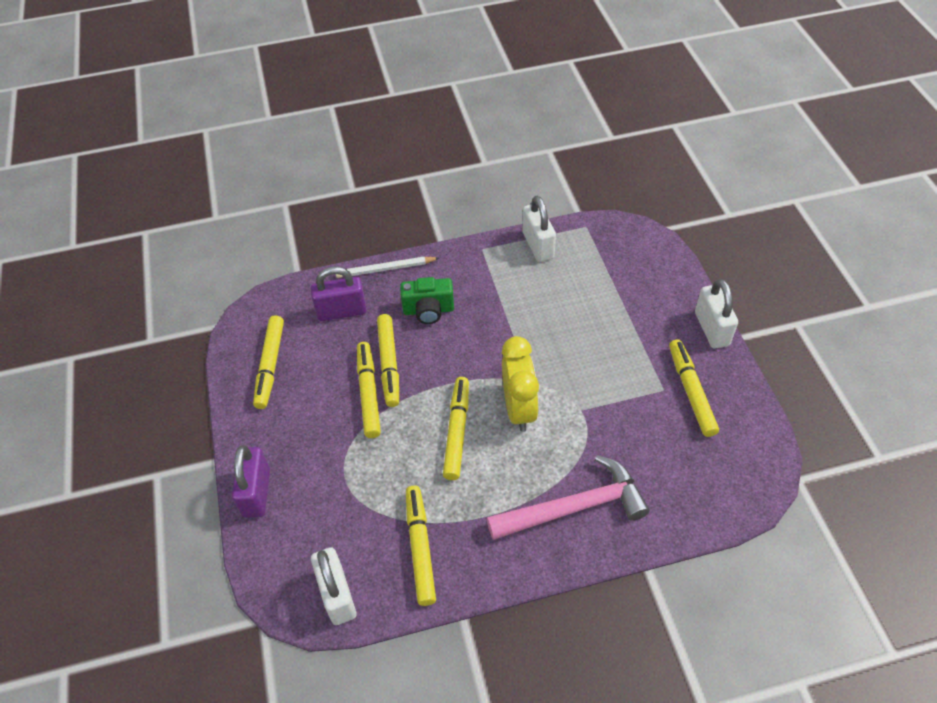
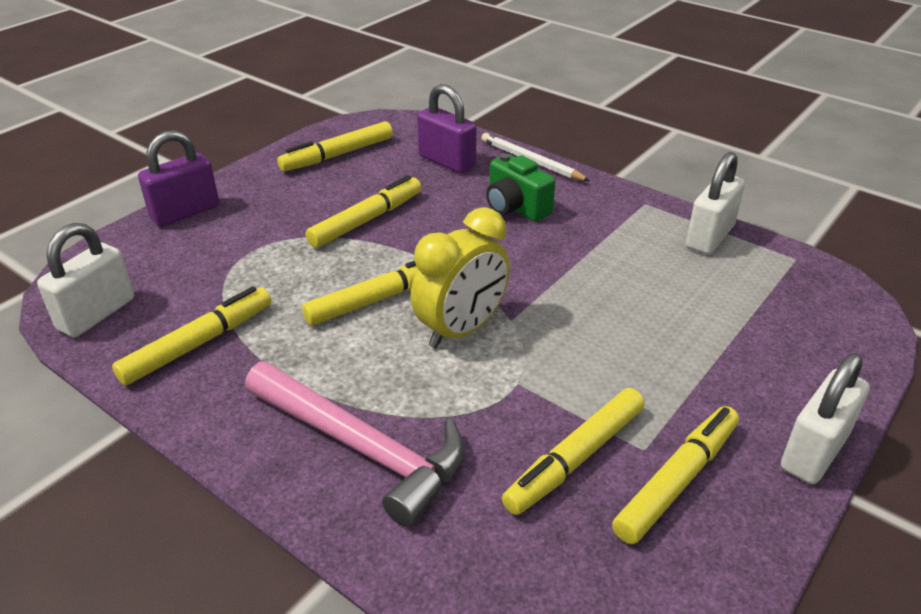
camera: 50 degrees right, 15 degrees down
yellow marker [377,314,399,407] -> yellow marker moved to [502,388,645,515]

